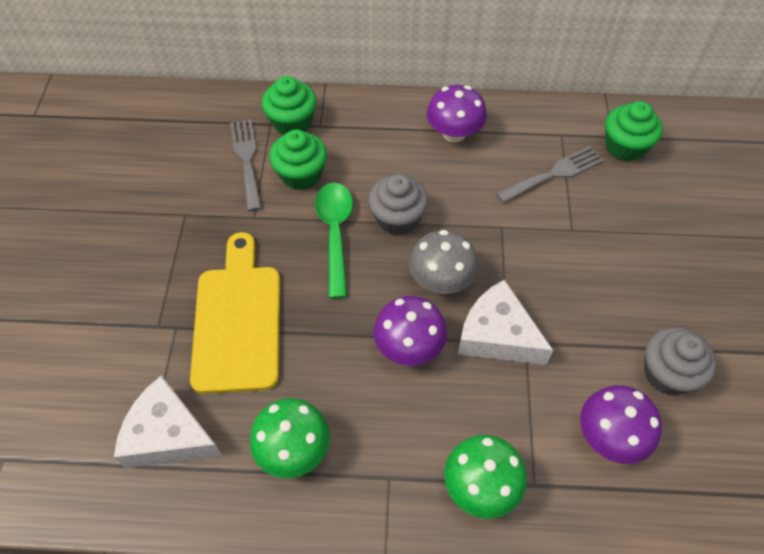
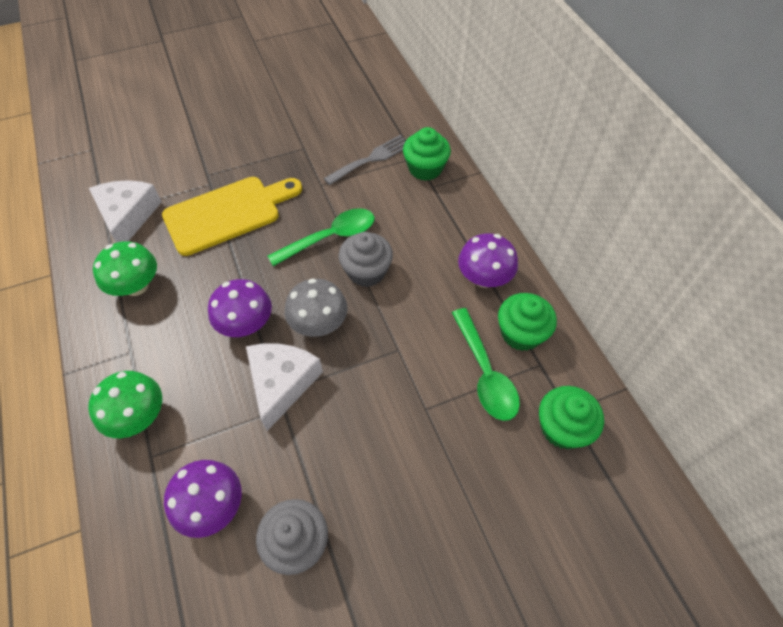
camera: 65 degrees right, 0 degrees up
green cupcake [269,129,327,190] -> green cupcake moved to [498,293,557,351]
grey fork [496,146,603,203] -> green spoon [452,308,520,421]

